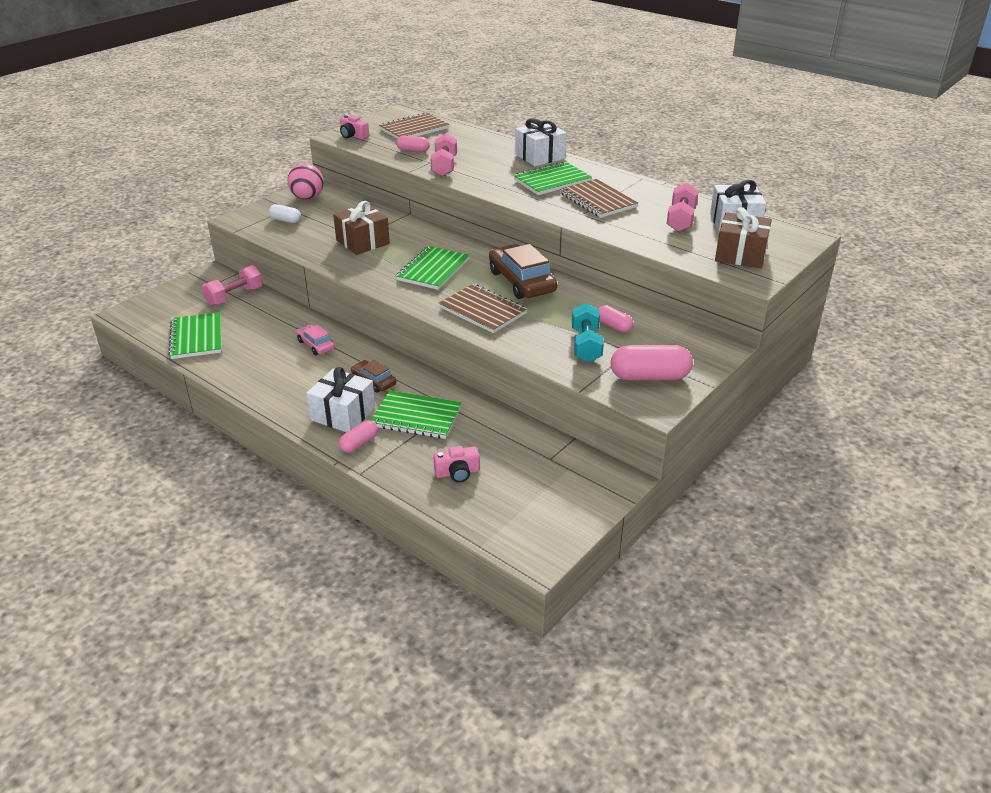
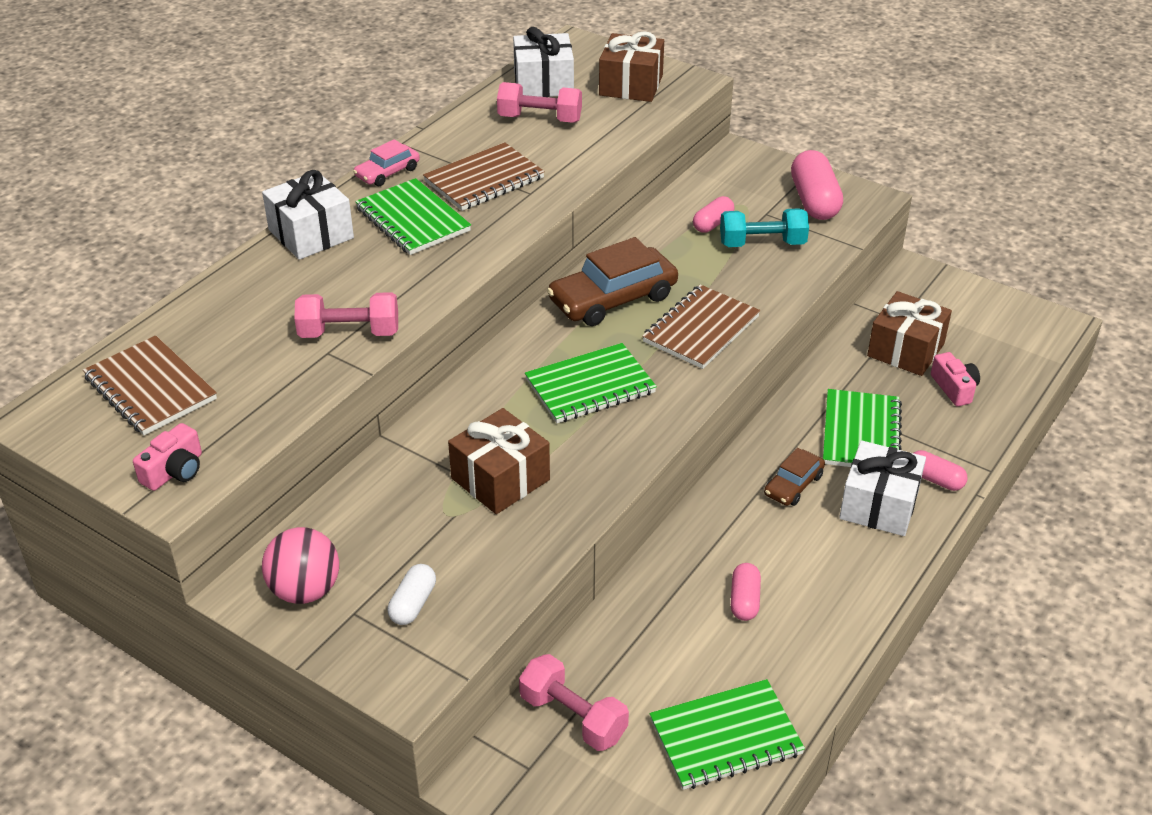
camera: 95 degrees left, 5 degrees up
pink car [296,325,335,355] -> pink car moved to [353,139,420,186]
pink capsule [396,135,430,152] -> pink capsule moved to [731,563,761,621]
green notebook [396,246,470,290] -> green notebook turned 45 degrees counterclockwise [525,343,657,423]
none -> brown gift [867,291,952,376]

